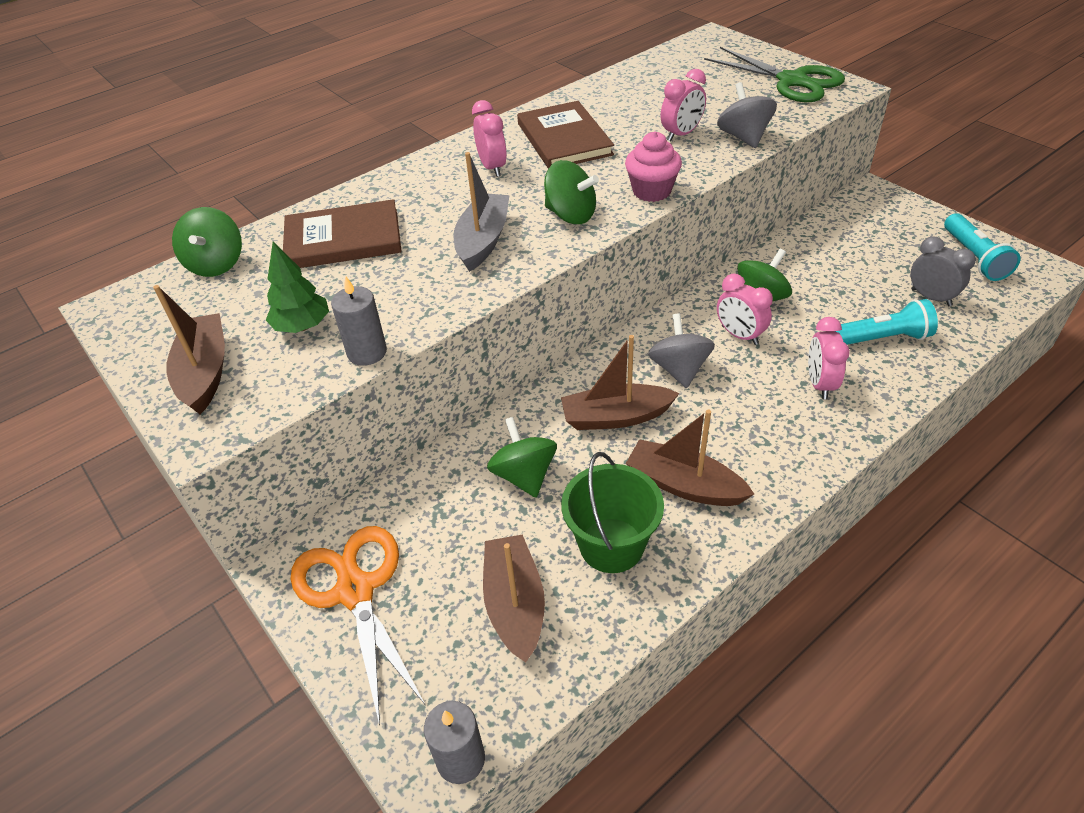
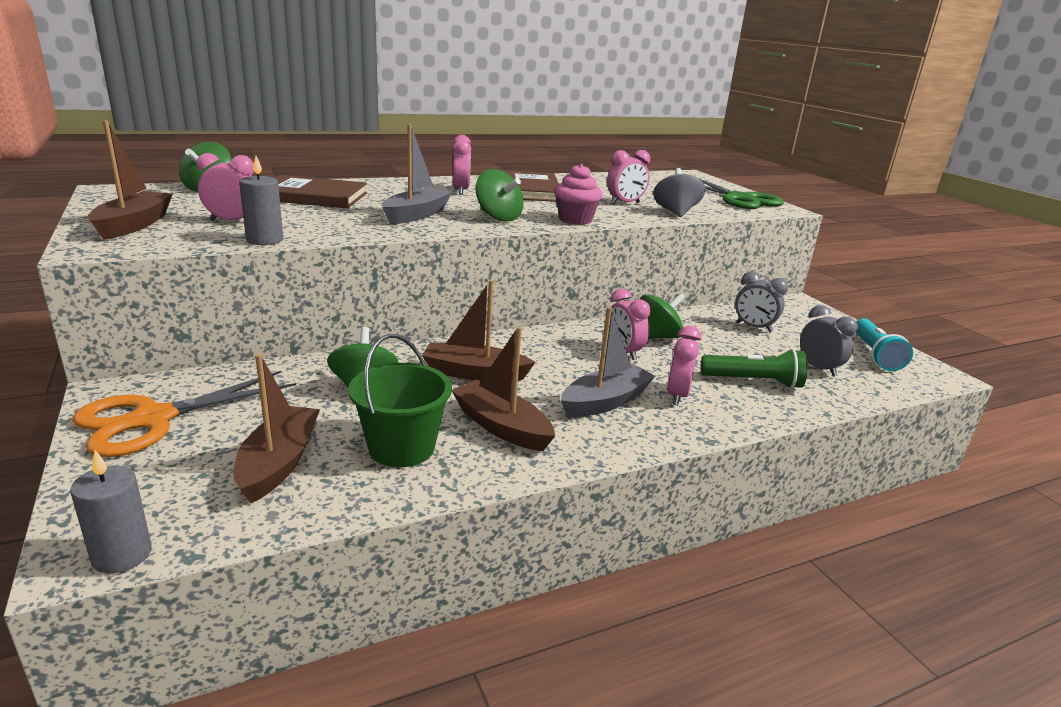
camera: 10 degrees right, 20 degrees down
green tree [266,241,329,333] -> pink clock [196,153,254,221]
orange scissors [290,526,426,725] -> orange scissors turned 120 degrees counterclockwise [72,371,296,457]
grey spinning top [648,313,715,388] -> none
turquoise flashlight [835,299,938,345] -> green flashlight [701,349,808,389]
none -> grey boat [561,307,655,417]
none -> grey clock [735,271,788,332]

